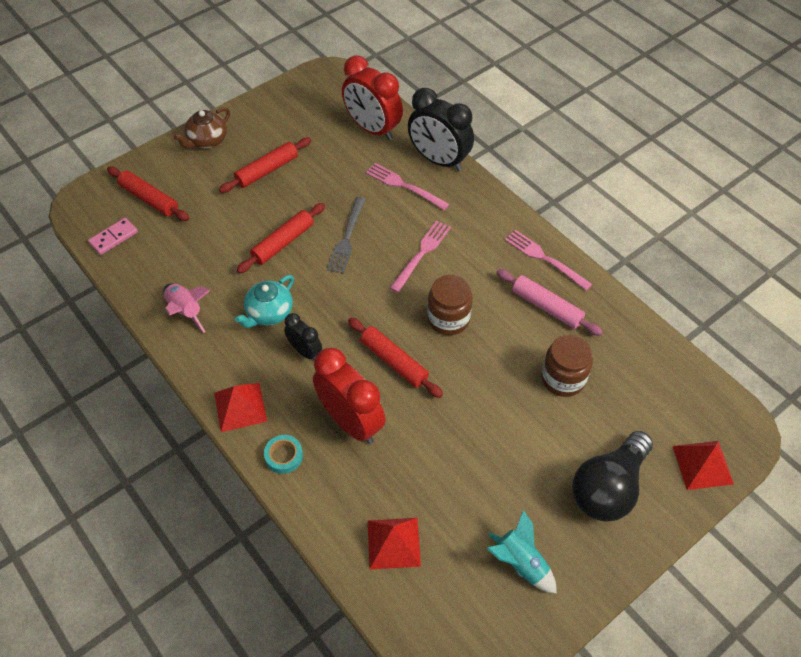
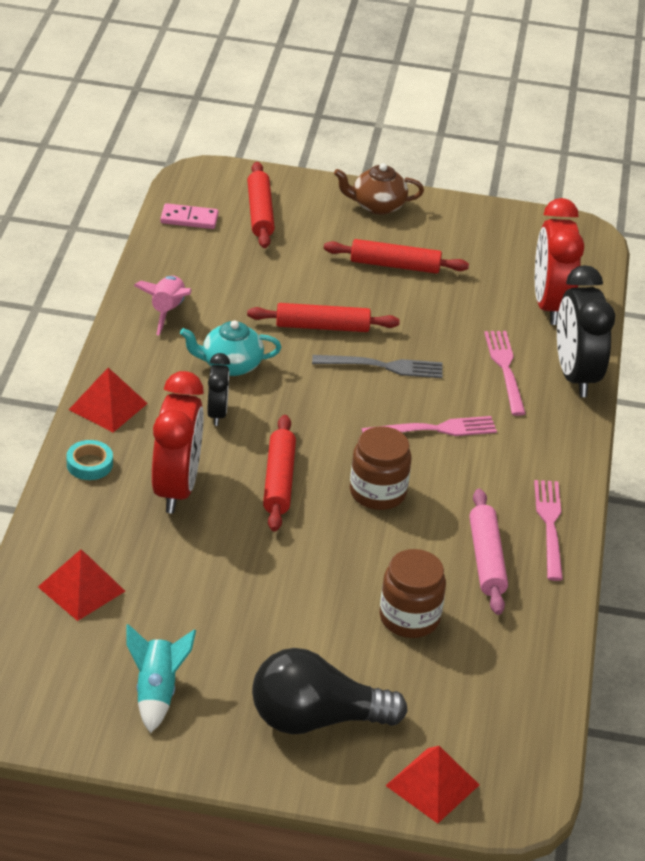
camera: 45 degrees right, 15 degrees down
grey fork [327,197,366,274] -> grey fork turned 150 degrees counterclockwise [312,355,443,378]

